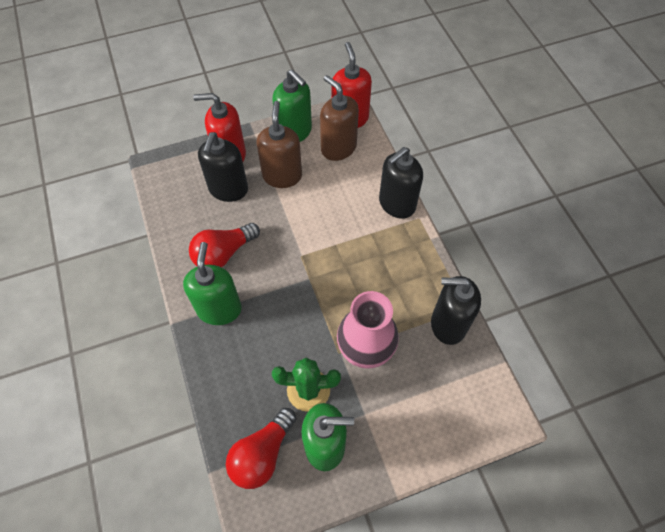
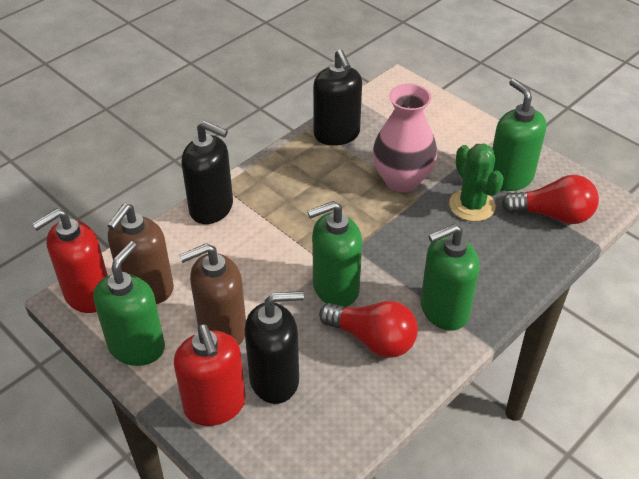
camera: 115 degrees left, 15 degrees down
none -> green soap dispenser [307,201,362,307]

